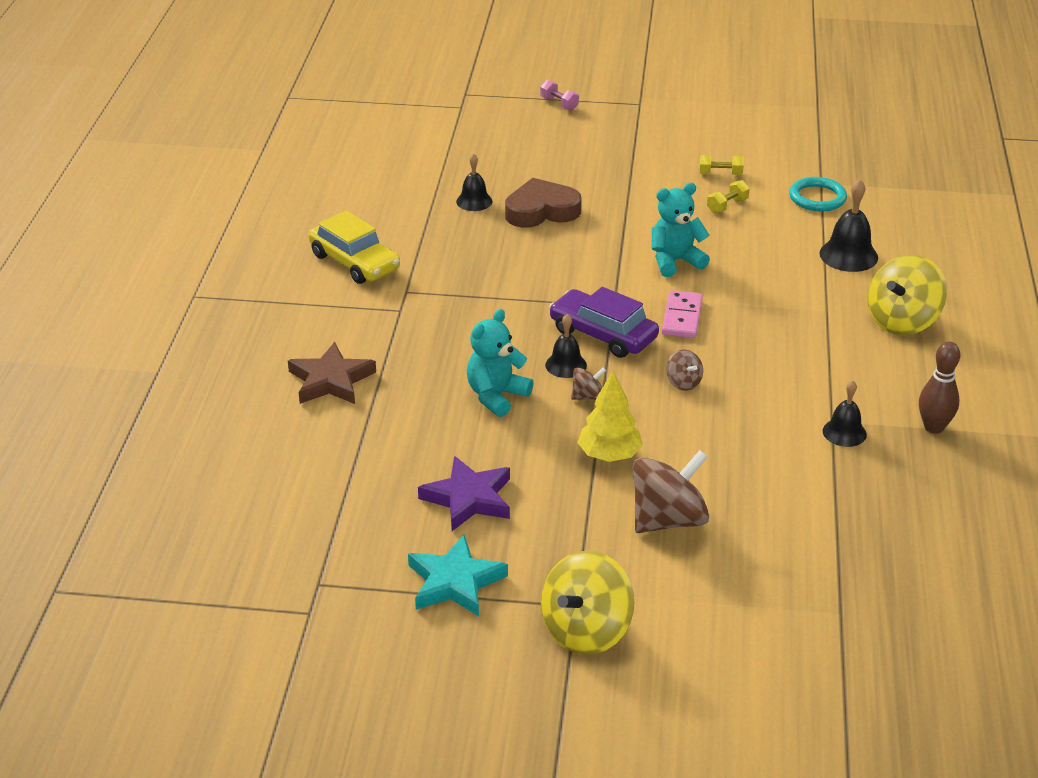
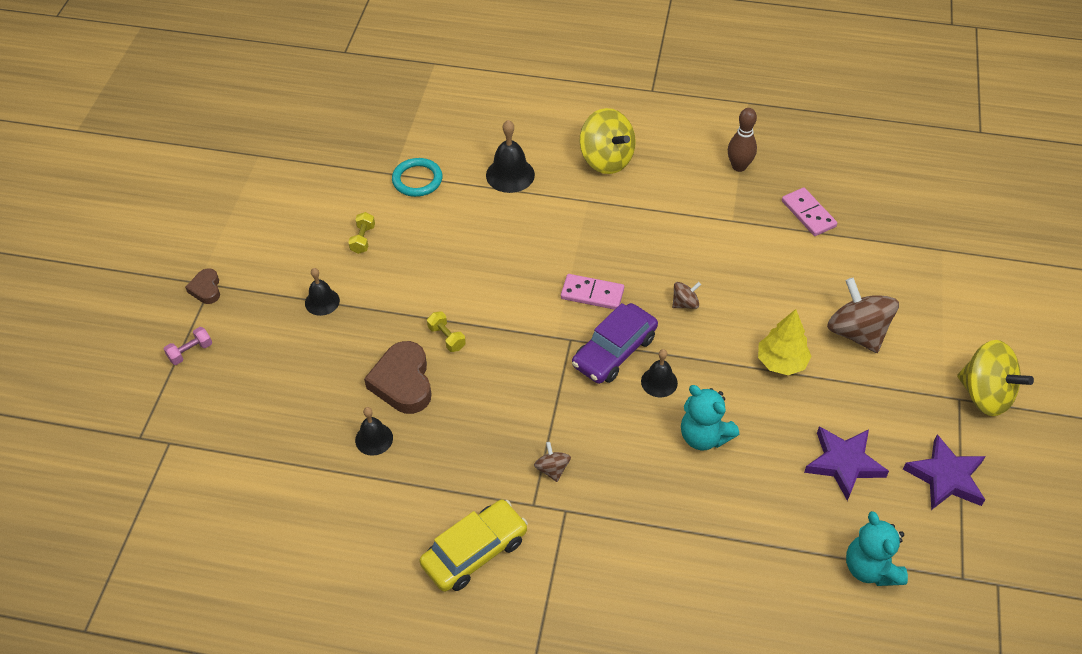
camera: 85 degrees left, 15 degrees up
brown star [288,342,376,404] -> none
turquoise star [408,535,508,616] -> purple star [903,434,986,510]
brown spinning top [571,367,606,400] -> brown spinning top moved to [534,442,571,482]
turquoise teddy bear [652,183,710,277] -> turquoise teddy bear moved to [846,511,908,586]
yellow dumbbell [707,180,750,213] -> yellow dumbbell moved to [427,311,466,352]
black bell [823,380,867,447] -> black bell moved to [305,268,340,316]
none -> brown heart [185,268,220,304]
none -> pink domino [782,187,837,236]

